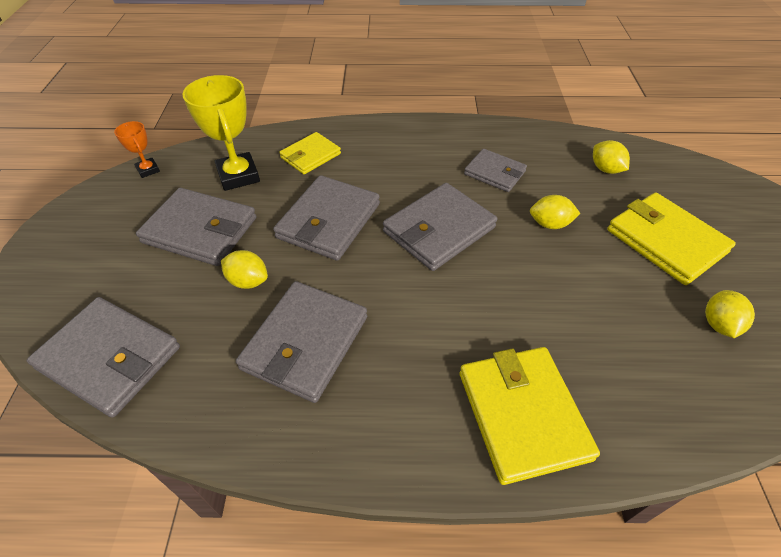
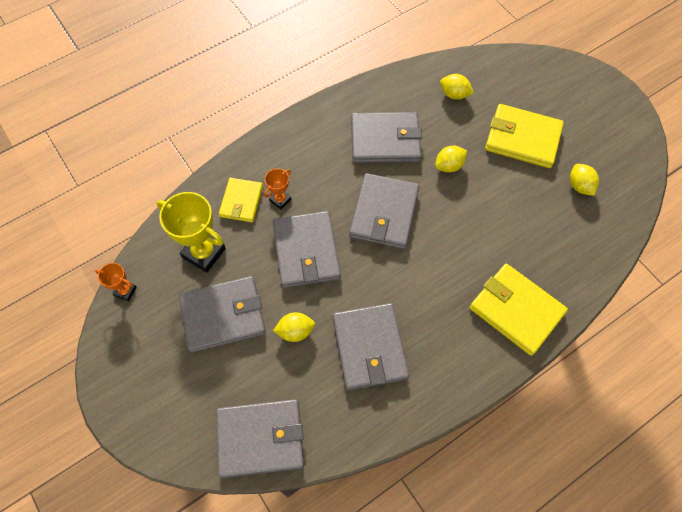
camera: 35 degrees left, 15 degrees up
grey wallet [464,149,527,192] -> grey wallet [351,112,422,163], size x1.63
none -> orange trophy [264,169,291,209]

